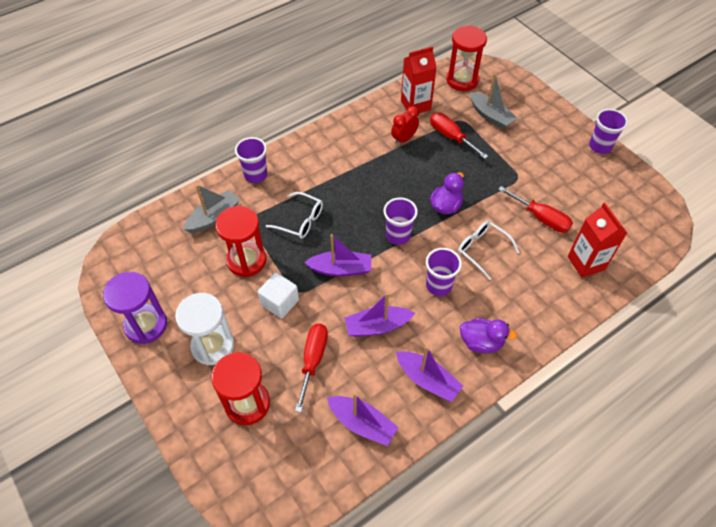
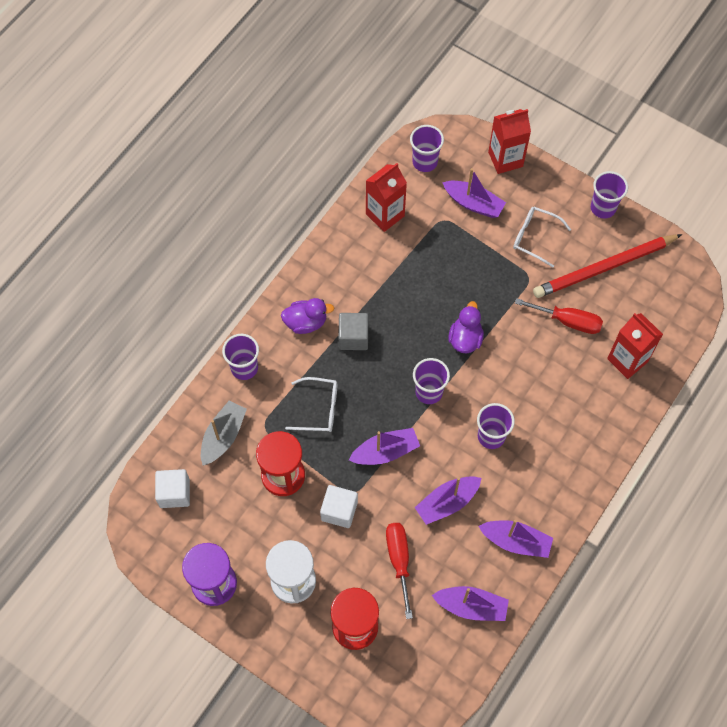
camera: 20 degrees left, 10 degrees up
red clock [391,106,419,145] -> none
red screwdriver [430,112,488,159] -> none
red hourglass [446,26,487,91] -> purple cup [410,125,444,172]
white glasses [458,221,520,280] -> white glasses moved to [513,207,571,268]
purple duck [460,318,517,353] -> purple duck moved to [281,298,334,334]
grey boat [470,73,517,129] -> purple boat [442,168,506,218]
none -> white cube [155,469,190,508]
none -> grey cube [338,313,368,350]
none -> red carton [488,109,531,174]
none -> red pencil [533,234,682,298]

